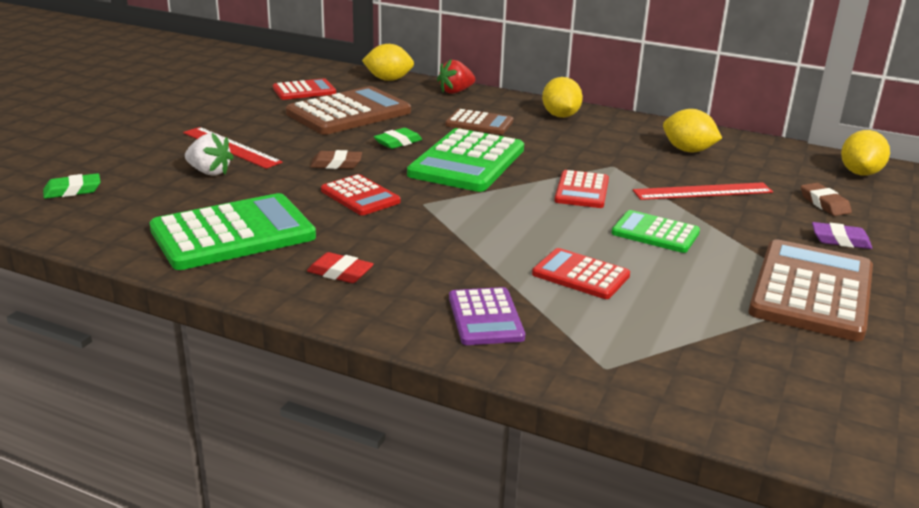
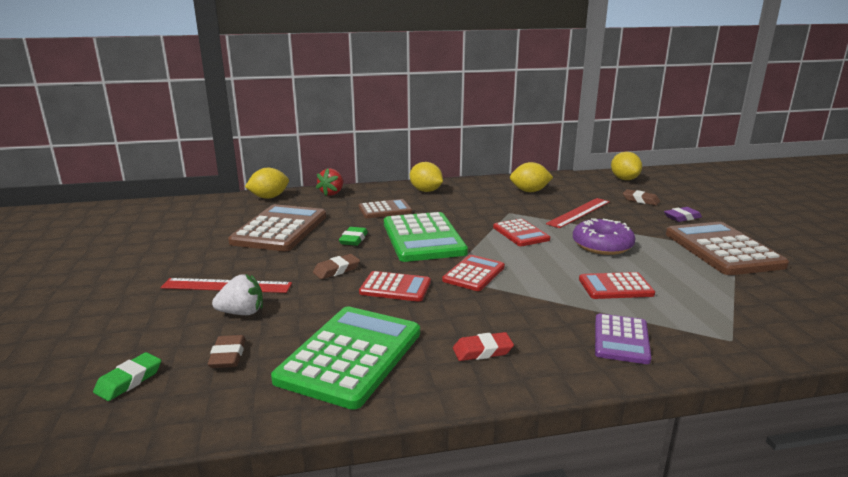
camera: 35 degrees left, 5 degrees down
red calculator [273,78,336,100] -> red calculator moved to [442,255,505,291]
purple calculator [449,287,525,345] -> purple calculator turned 60 degrees clockwise [595,313,651,364]
green calculator [611,210,700,253] -> purple donut [573,218,636,255]
none -> brown eraser [208,335,246,368]

